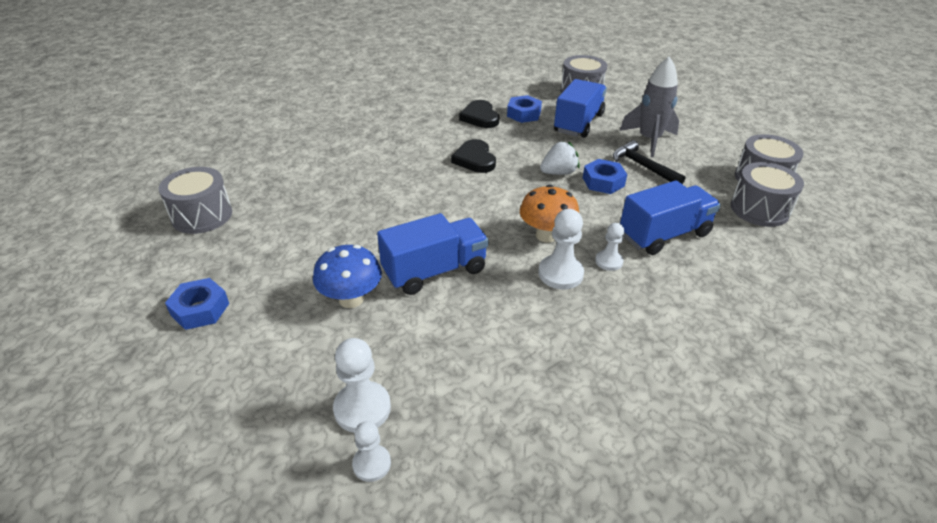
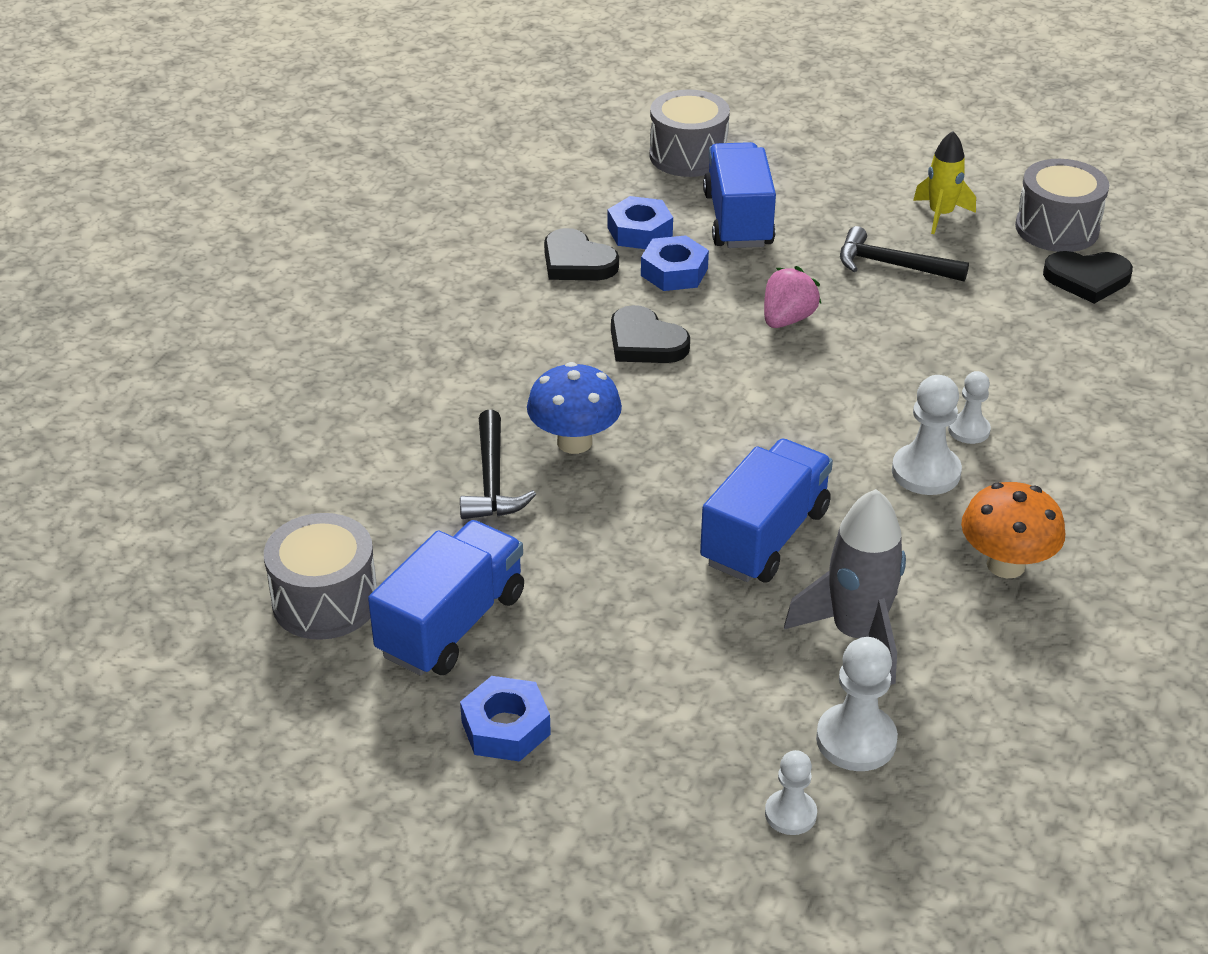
camera: 30 degrees left, 0 degrees up
blue mushroom [313,245,382,308] -> blue mushroom moved to [527,362,622,454]
white pawn [352,421,391,482] -> white pawn moved to [765,750,817,835]
orange mushroom [520,185,579,243] -> orange mushroom moved to [961,482,1065,578]
white strawberry [540,141,580,175] -> pink strawberry [764,266,822,328]
blue nut [583,159,627,194] -> blue nut moved to [641,235,709,291]
grey rocket [620,56,679,157] -> grey rocket moved to [784,489,906,685]
blue truck [620,180,721,255] -> blue truck moved to [368,520,524,676]
grey drum [730,162,804,227] -> black heart [1043,251,1133,304]
none -> black hammer [460,410,536,519]
none -> yellow rocket [913,131,976,234]

